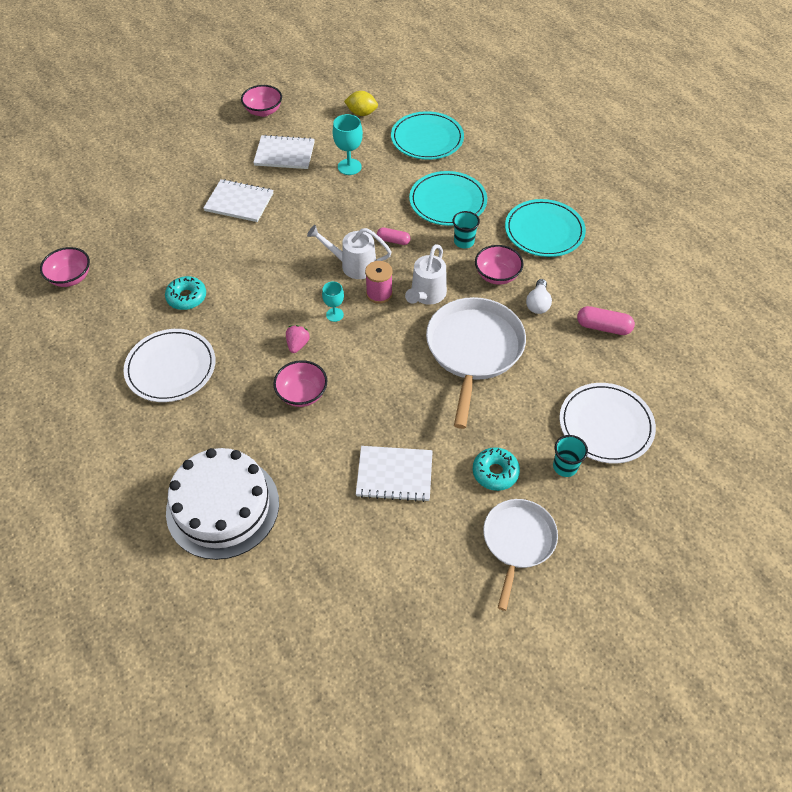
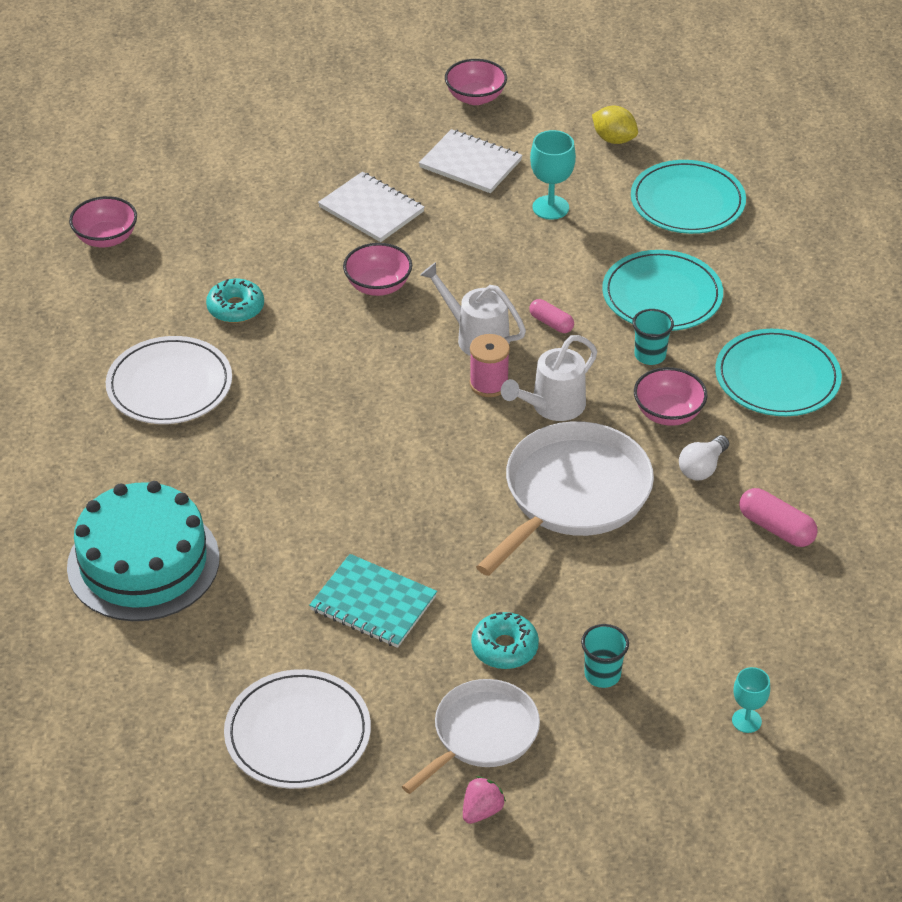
camera: 25 degrees right, 10 degrees down
white cake [166,448,279,560] -> turquoise cake [67,481,220,621]
pink bowl [273,360,327,407] -> pink bowl moved to [343,243,412,296]
pink strawberry [286,325,310,353] -> pink strawberry moved to [463,776,506,824]
turquoise goblet [322,282,344,322] -> turquoise goblet moved to [732,667,770,733]
white notebook [356,446,433,502] -> turquoise notebook [309,554,437,648]
white plate [559,383,656,464] -> white plate moved to [224,669,371,789]

